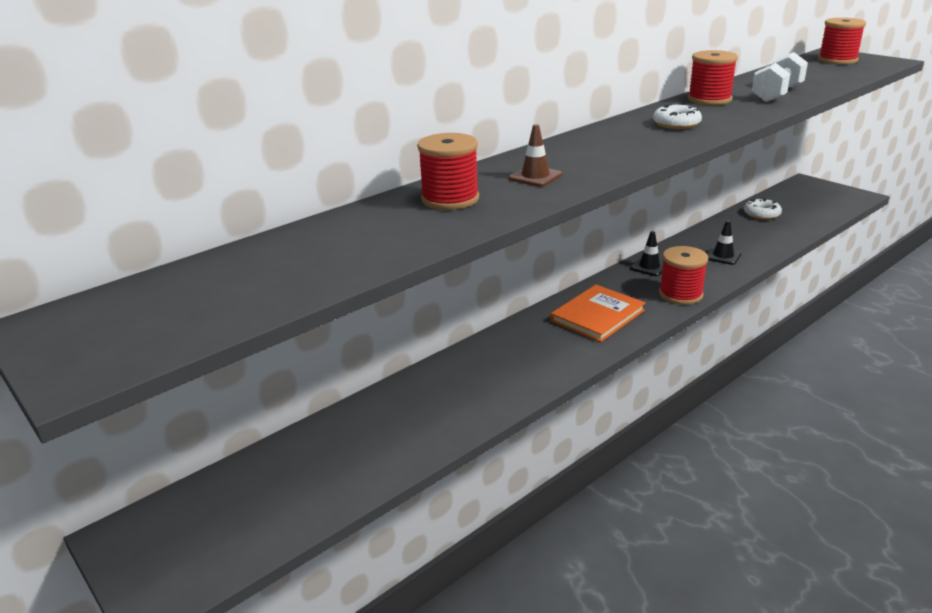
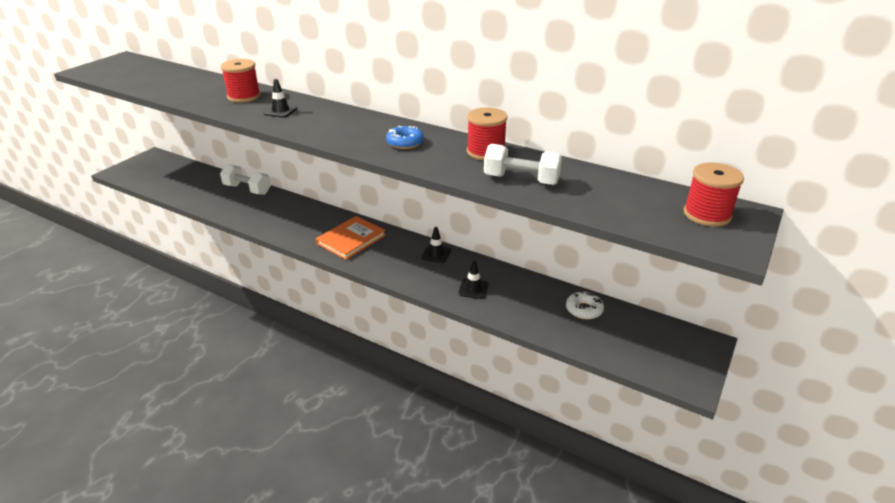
camera: 70 degrees right, 5 degrees up
brown traffic cone [509,124,562,187] -> black traffic cone [264,79,298,118]
orange book [550,285,646,342] -> orange book turned 75 degrees counterclockwise [316,216,386,260]
white donut [653,104,702,129] -> blue donut [386,126,424,149]
red spool [659,246,708,305] -> none
none -> white dumbbell [220,164,271,195]

